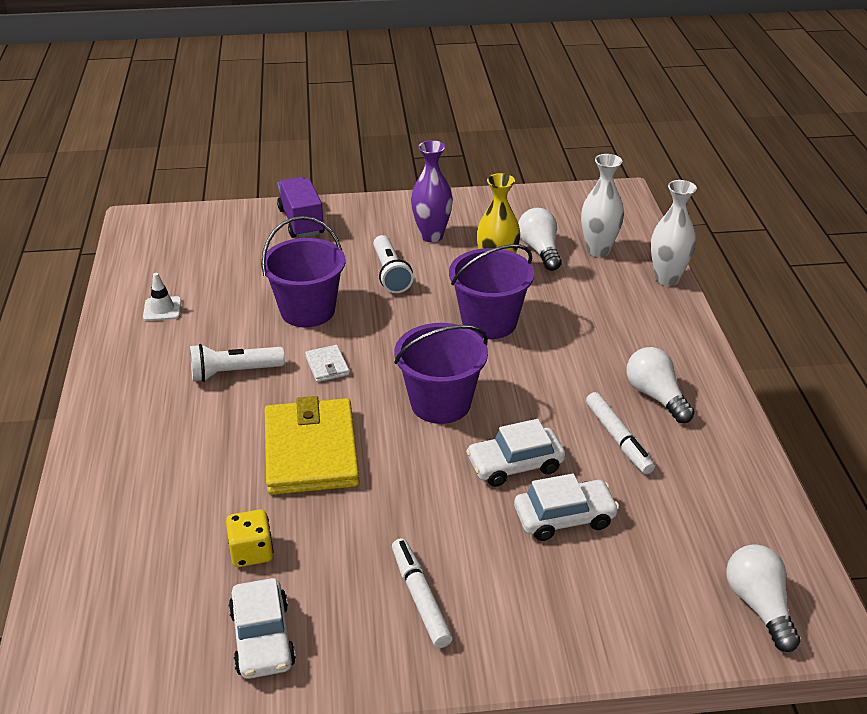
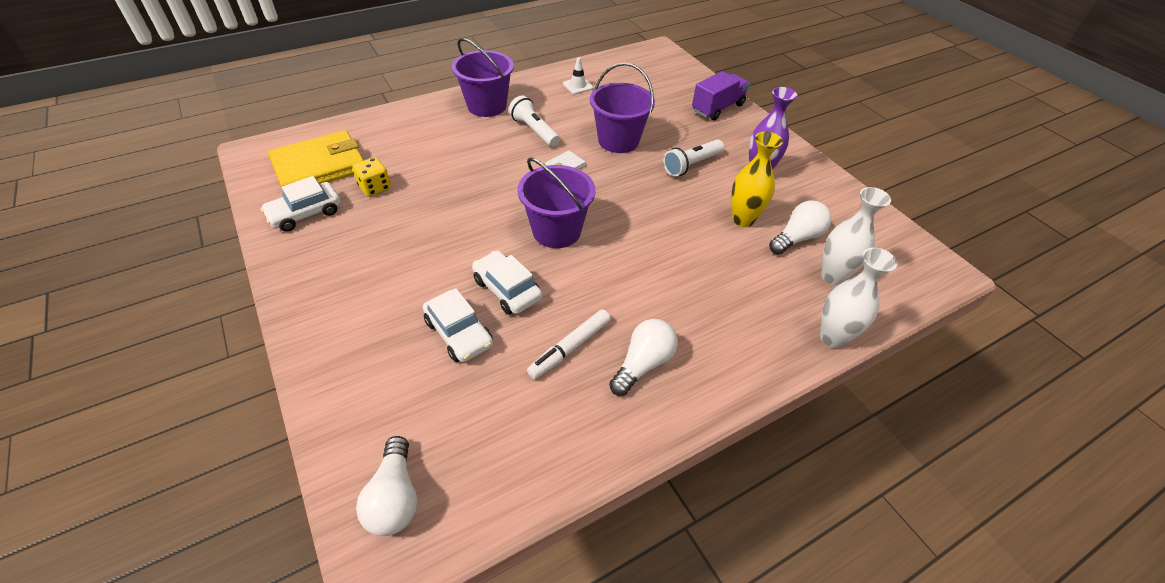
camera: 65 degrees right, 10 degrees up
yellow wallet [265,396,360,495] -> yellow wallet moved to [268,130,364,187]
white marker [392,538,453,648] -> none
purple bucket [449,244,534,339] -> purple bucket moved to [452,38,514,117]
white light bulb [726,544,801,652] -> white light bulb turned 120 degrees clockwise [356,436,418,536]

